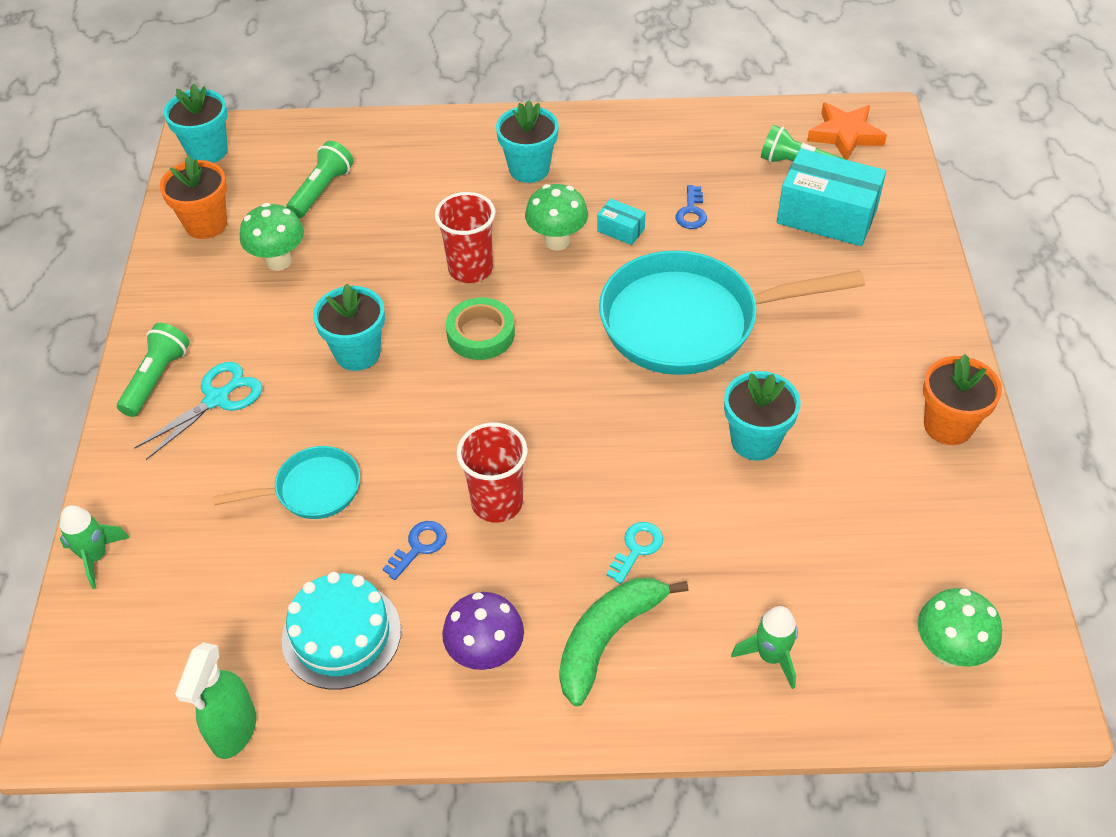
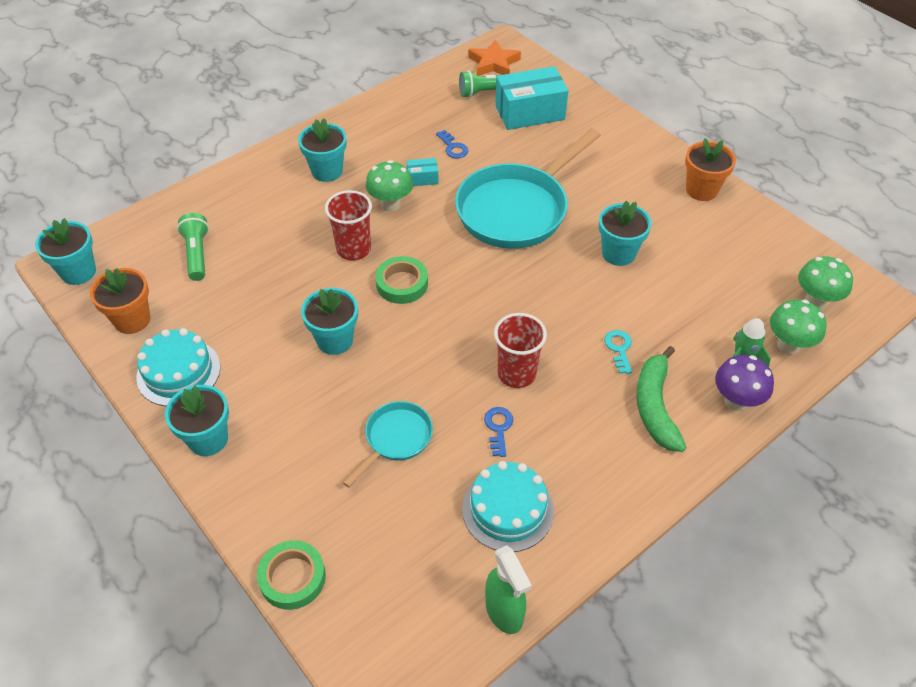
camera: 40 degrees left, 0 degrees up
green rocket [60,505,130,589] -> green tape [257,540,326,610]
green flashlight [117,323,190,417] -> turquoise flower pot [165,385,229,456]
turquoise scissors [134,362,263,460] -> none
green mushroom [240,203,304,271] -> green mushroom moved to [770,300,827,354]
purple mushroom [442,592,524,670] -> purple mushroom moved to [715,355,774,411]
none -> turquoise cake [136,328,220,406]

